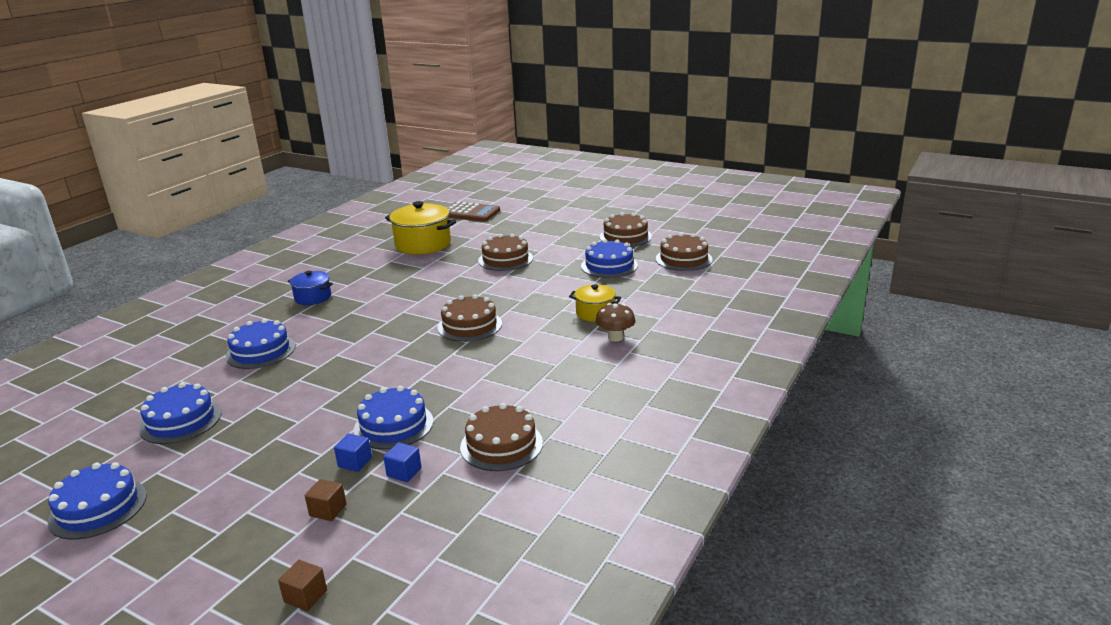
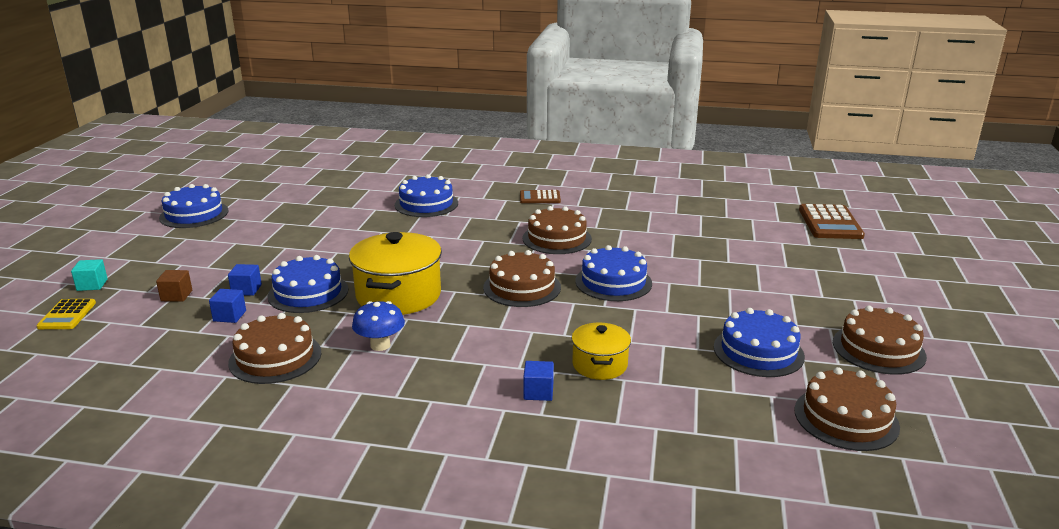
camera: 70 degrees right, 0 degrees up
blue cake [139,383,222,444] -> blue cake moved to [575,245,652,301]
brown cube [278,560,327,611] -> yellow calculator [36,299,96,329]
blue pot [288,271,333,305] -> brown calculator [520,190,561,203]
yellow pot [385,201,456,255] -> yellow pot moved to [349,232,442,315]
brown cake [478,234,533,271] -> brown cake moved to [522,206,592,254]
brown mushroom [596,303,636,342] -> blue cube [523,361,554,401]
none -> turquoise cube [71,259,108,291]
none -> blue mushroom [352,301,405,351]

